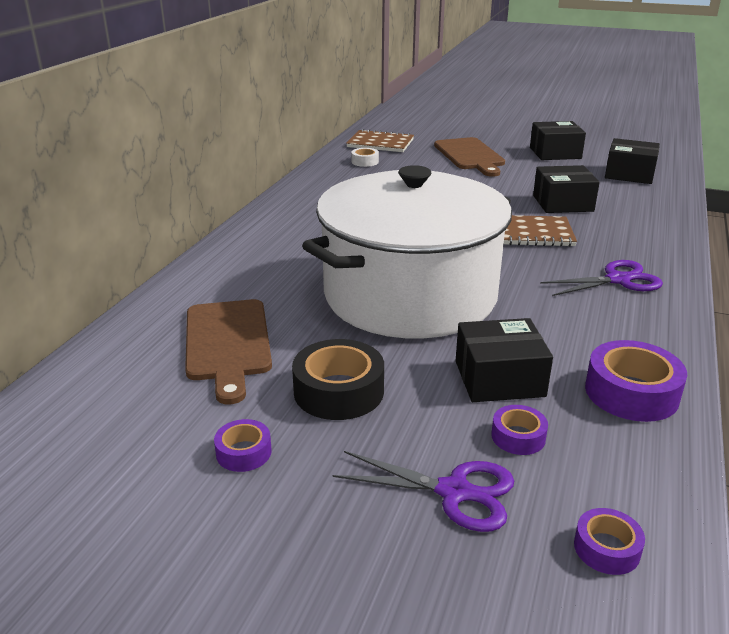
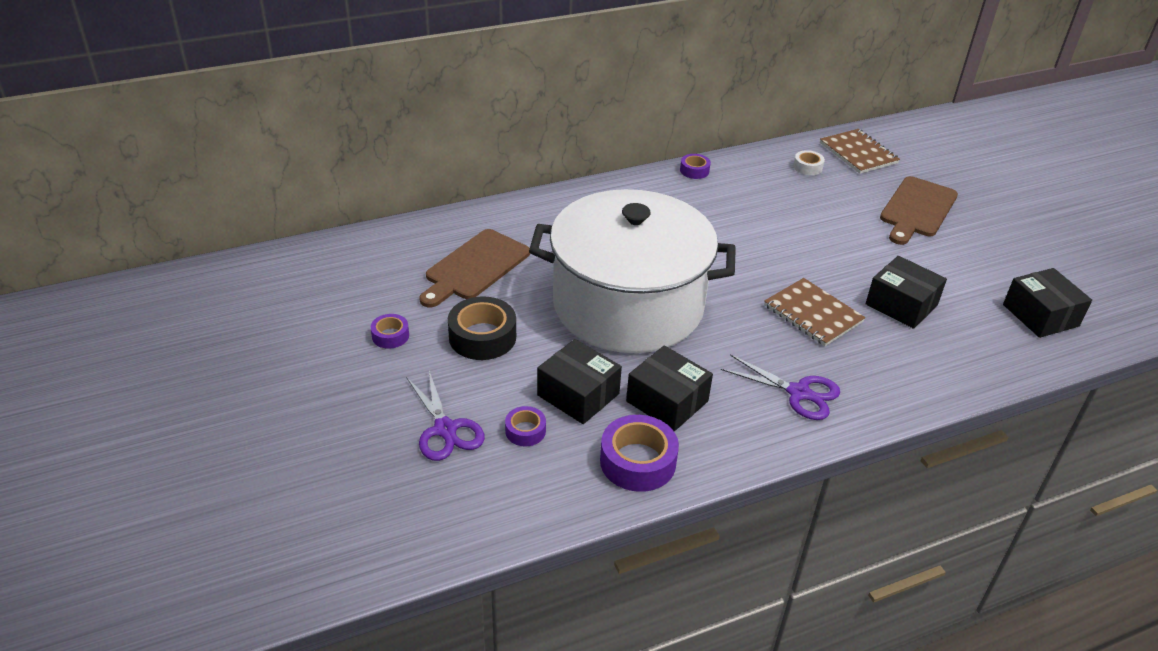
camera: 45 degrees right, 10 degrees up
black box [530,121,586,160] -> black box moved to [626,345,713,431]
purple tape [574,508,645,575] -> purple tape moved to [680,154,711,179]

